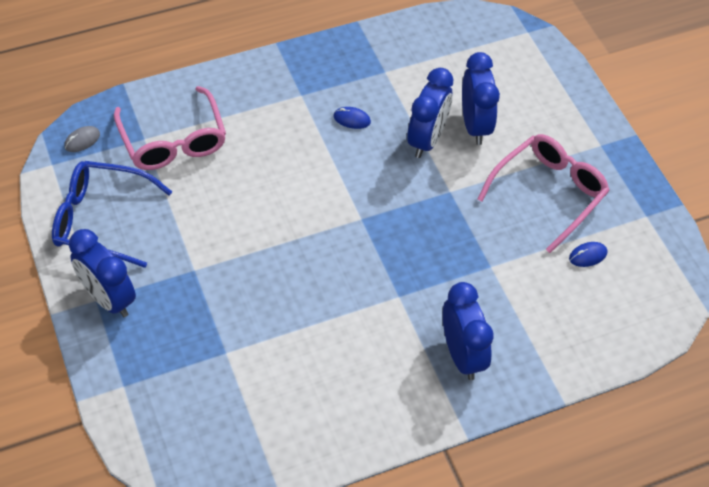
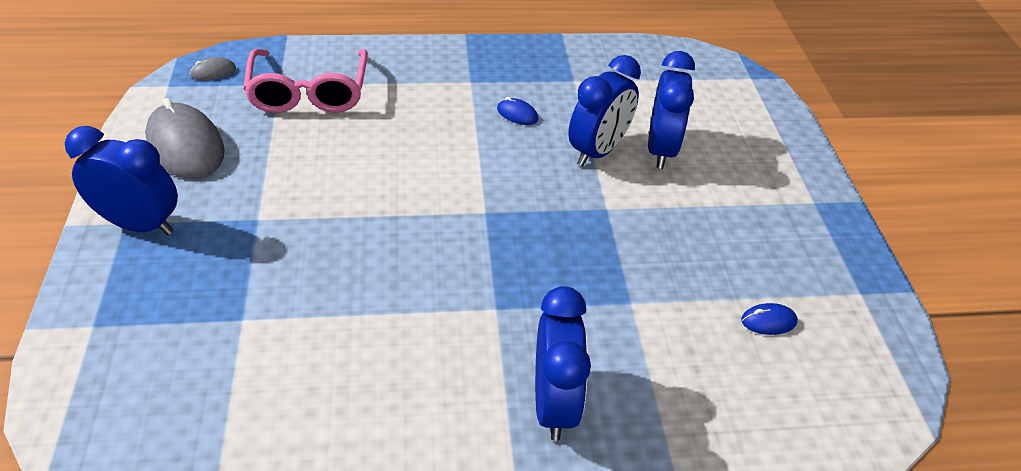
camera: 15 degrees right, 10 degrees down
blue glasses [52,161,172,268] -> grey mouse [145,98,225,179]
blue clock [69,229,136,317] -> blue clock turned 135 degrees clockwise [65,126,178,235]
pink glasses [477,134,610,253] -> none

